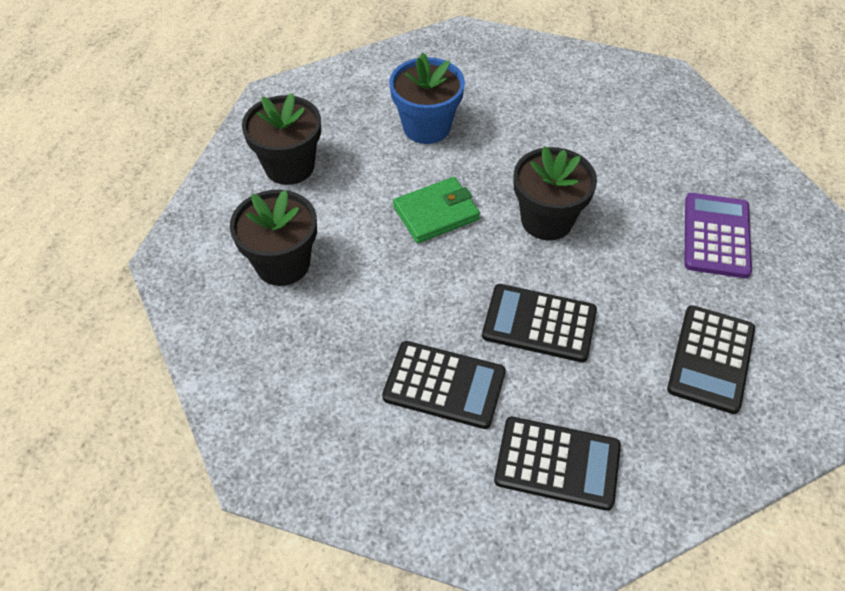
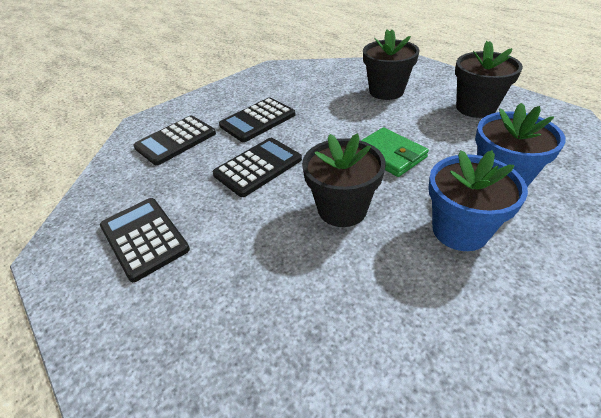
camera: 125 degrees right, 10 degrees down
green wallet [393,177,480,243] -> green wallet turned 45 degrees counterclockwise [361,127,429,177]
purple calculator [684,193,752,278] -> none
none -> blue flower pot [428,150,528,251]

